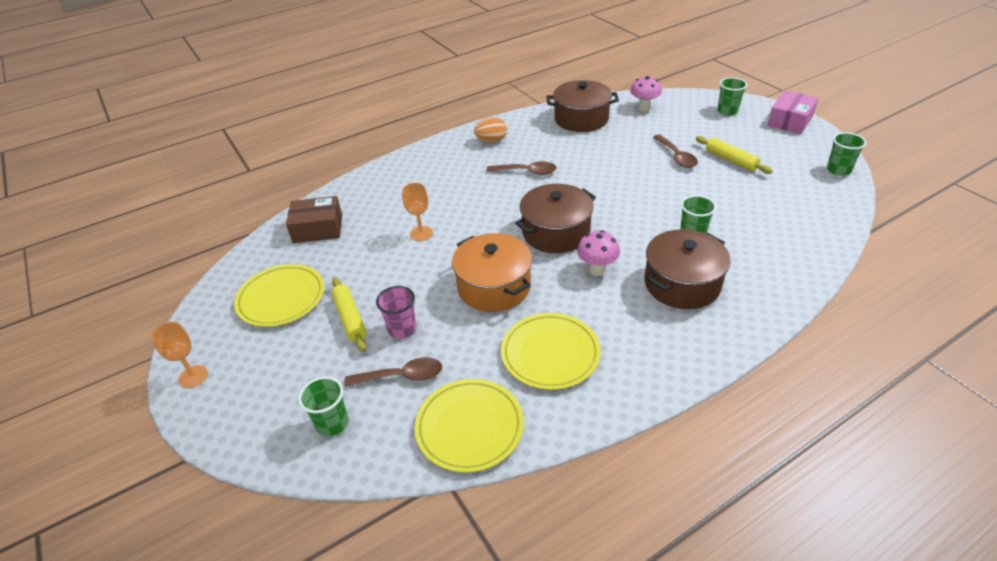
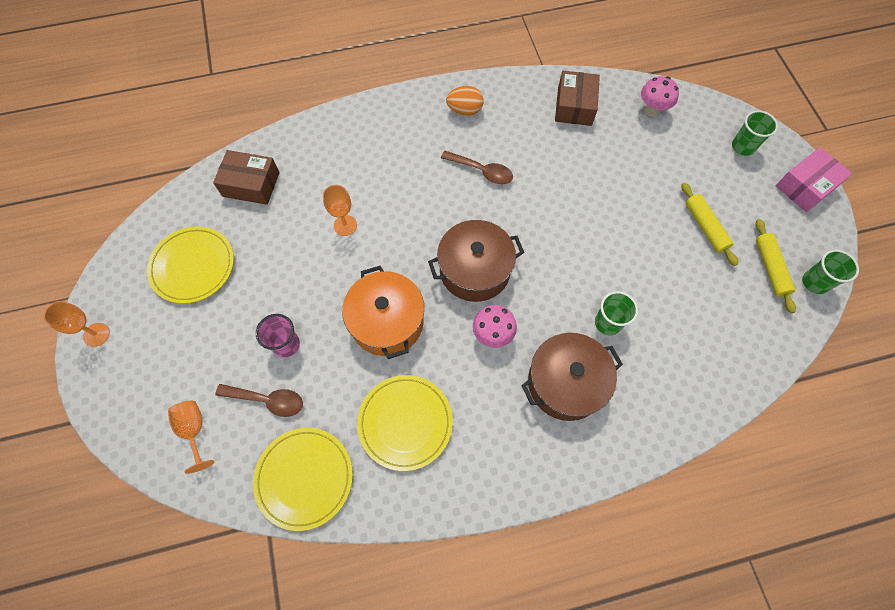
camera: 15 degrees right, 25 degrees up
green cup [298,377,349,436] -> orange goblet [168,401,215,474]
yellow rolling pin [331,277,367,352] -> yellow rolling pin moved to [755,219,796,313]
brown pot [546,80,619,132] -> brown box [555,71,600,126]
brown spoon [653,134,698,168] -> none

